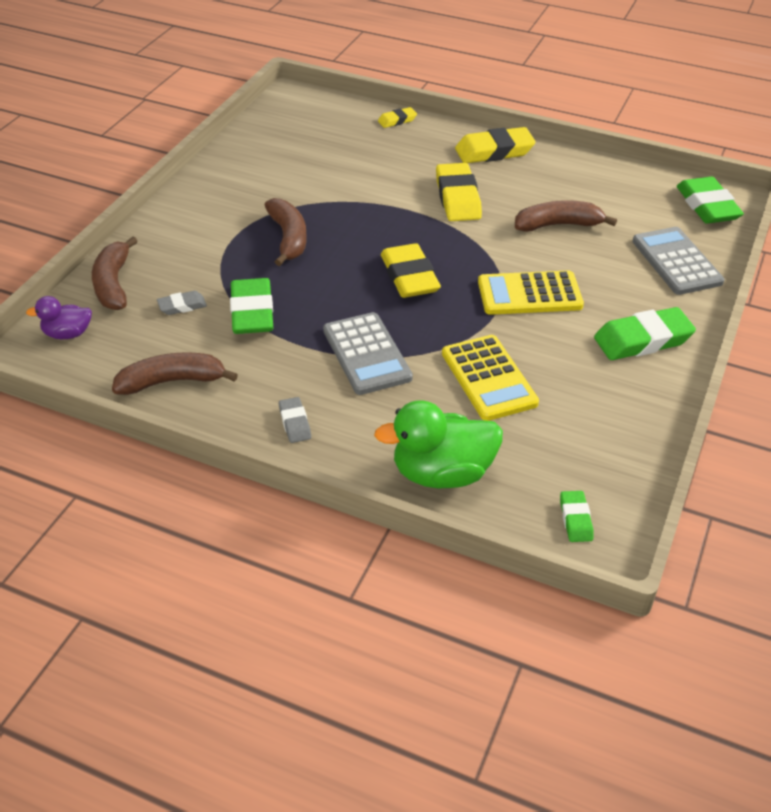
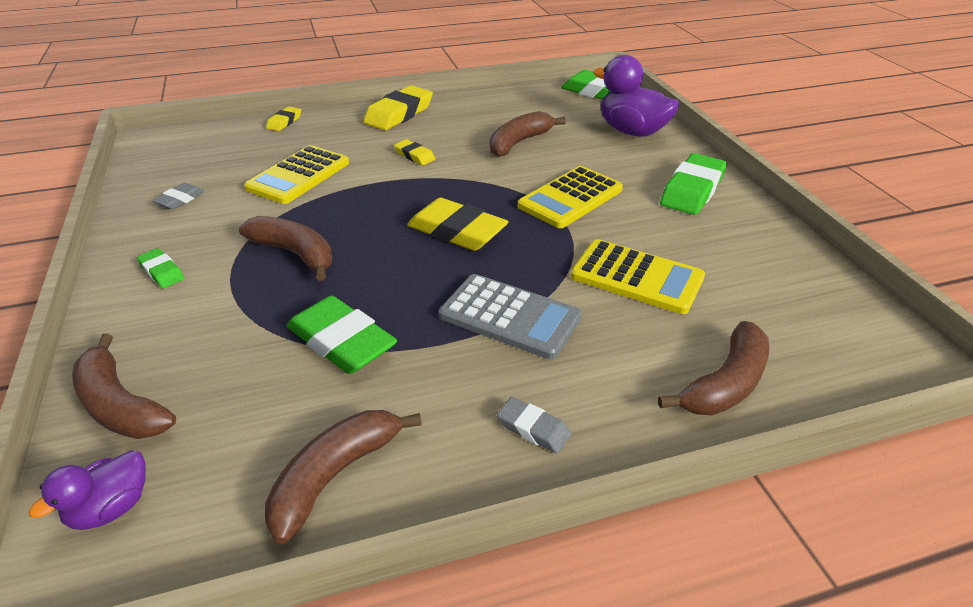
camera: 40 degrees left, 5 degrees down
grey eraser [157,291,207,315] -> grey eraser moved to [152,183,205,210]
green duck [374,400,503,488] -> brown banana [658,321,769,415]
yellow eraser [436,163,482,221] -> yellow eraser [394,139,435,165], size x0.52
green eraser [560,491,593,542] -> green eraser moved to [137,248,184,288]
grey calculator [632,227,724,295] -> purple duck [593,55,680,137]
none -> yellow calculator [244,145,349,204]

